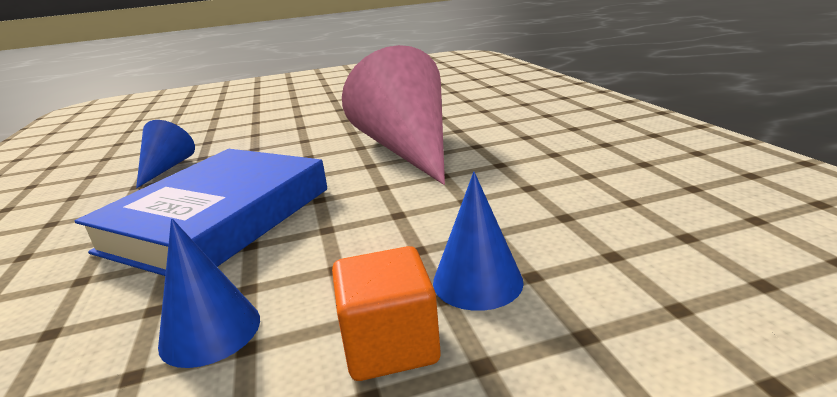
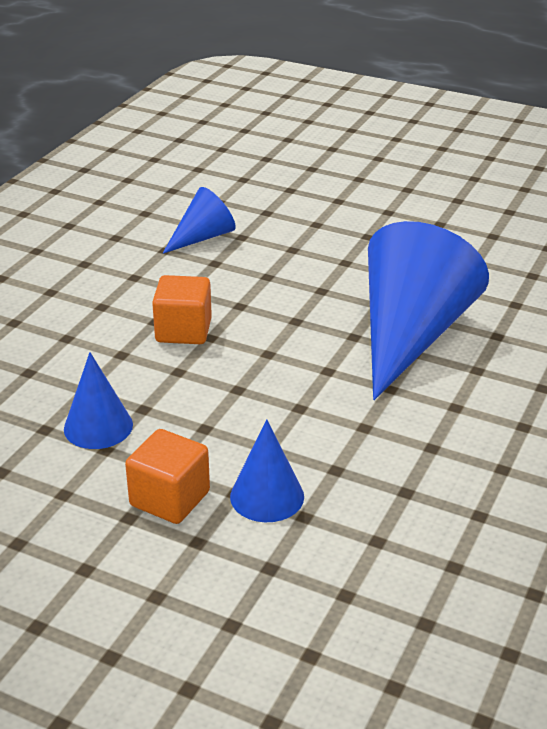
camera: 40 degrees right, 10 degrees up
blue book [75,149,327,276] -> orange cube [152,275,212,344]
pink cone [342,45,445,185] -> blue cone [368,221,489,400]

